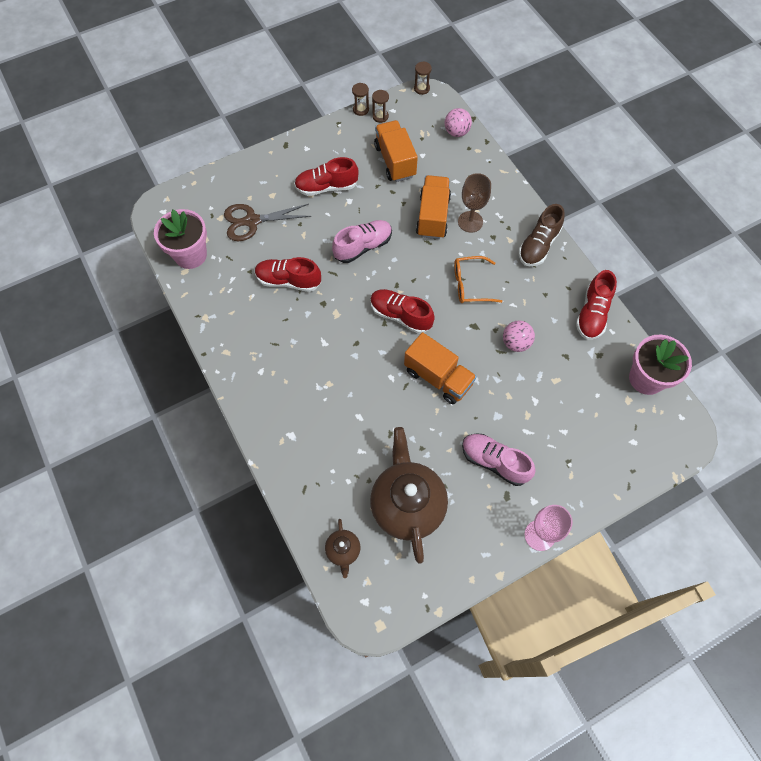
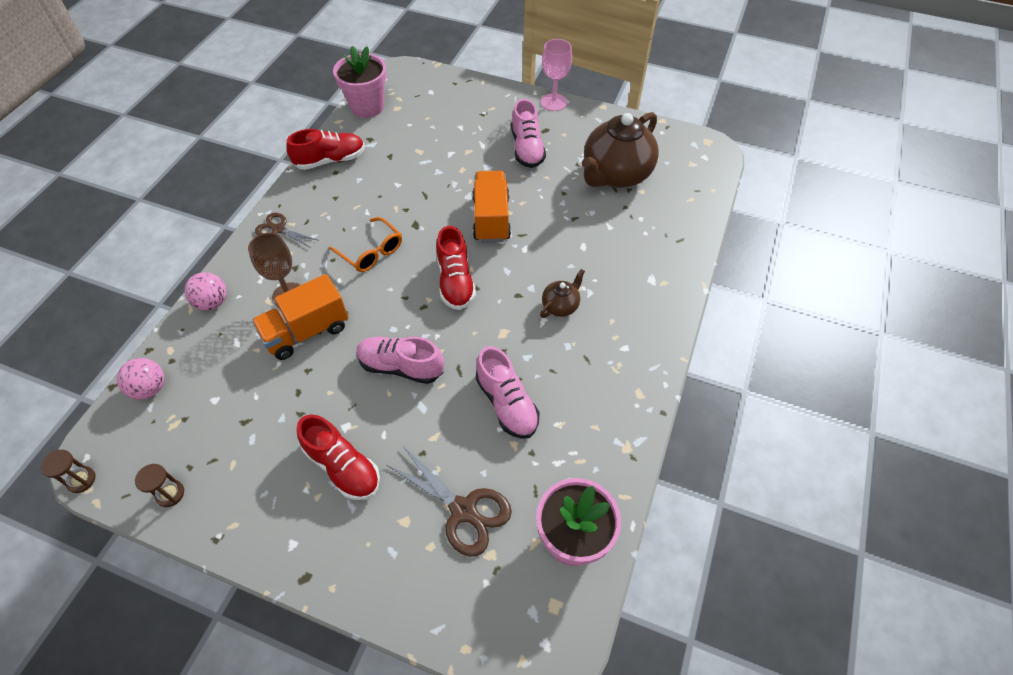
camera: 130 degrees left, 10 degrees down
red shoe [255,257,321,292] -> pink shoe [476,346,540,439]
brown teapot [325,519,360,578] -> brown teapot moved to [540,269,585,318]
brown hourglass [352,83,369,116] -> none
orange truck [374,120,418,182] -> none
pink ball [503,320,535,352] -> pink ball moved to [185,272,227,310]
brown shoe [519,204,565,266] -> brown scissors [255,213,317,248]

